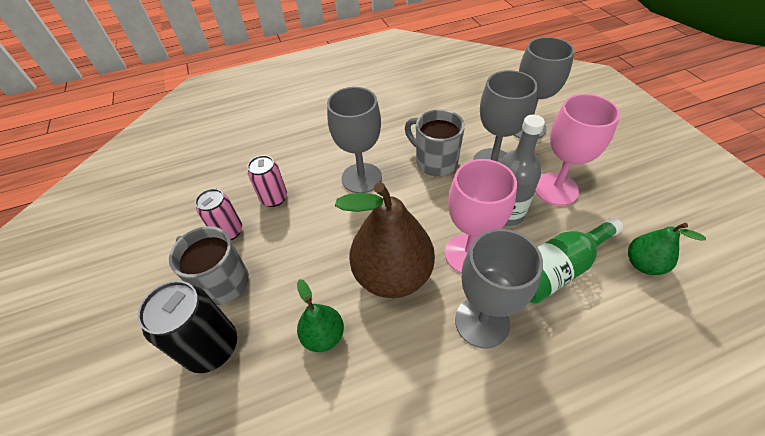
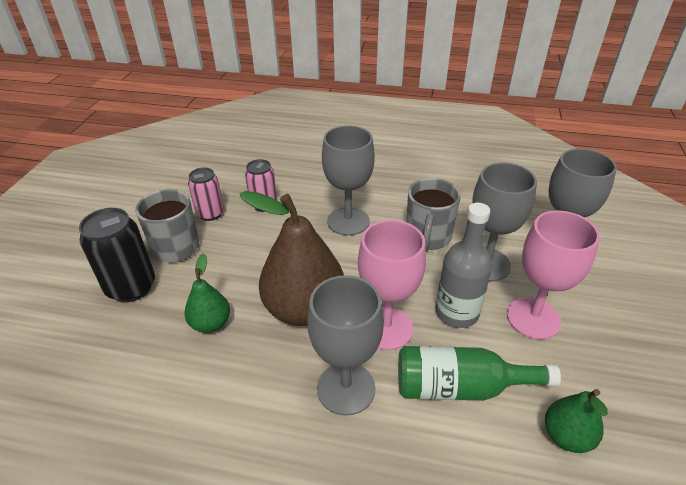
camera: 30 degrees right, 10 degrees down
grey mug [405,109,465,176] -> grey mug turned 150 degrees counterclockwise [406,178,461,252]

